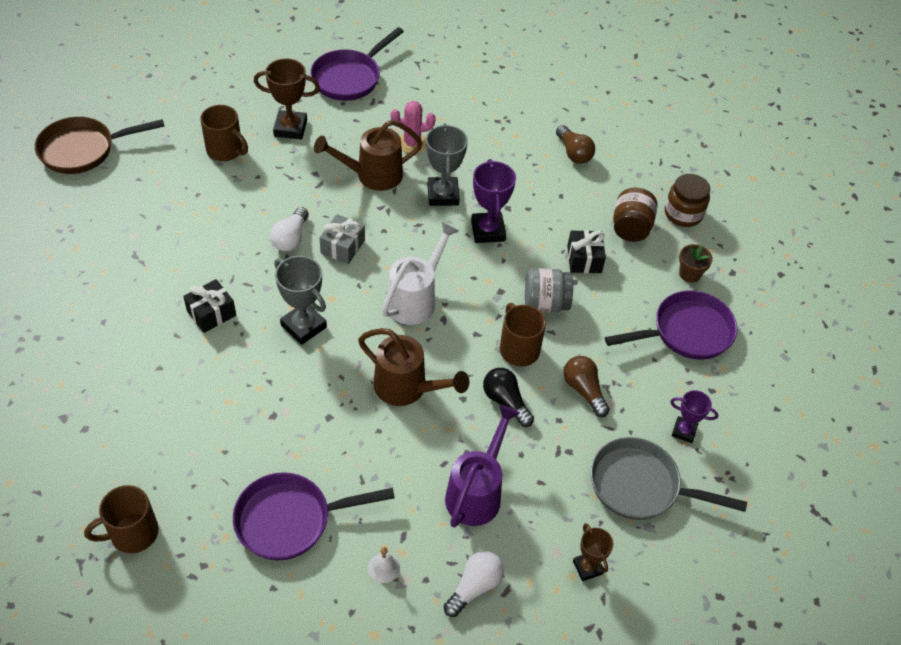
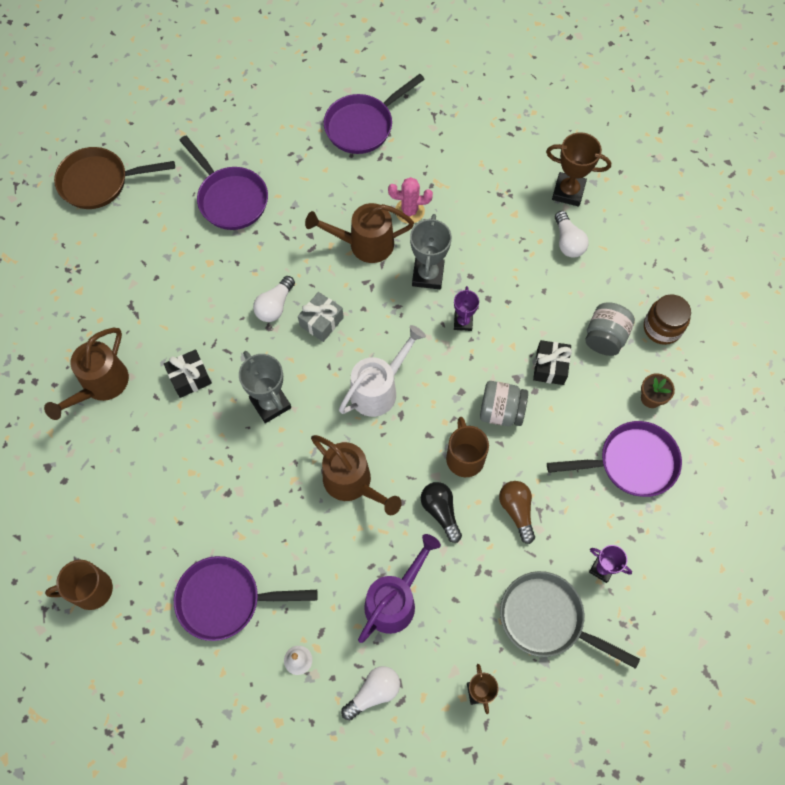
camera: 15 degrees right, 15 degrees up
brown mug [200,105,248,161] -> purple pan [179,136,268,230]
brown trophy [254,58,320,140] -> brown trophy moved to [546,132,611,206]
purple trophy [471,159,516,243] -> purple trophy [454,286,479,331], size x0.61
brown light bulb [556,125,595,164] -> white light bulb [555,211,589,258]
brown jar [613,188,657,242] -> grey jar [585,302,635,356]
none -> brown watering can [44,328,129,420]

